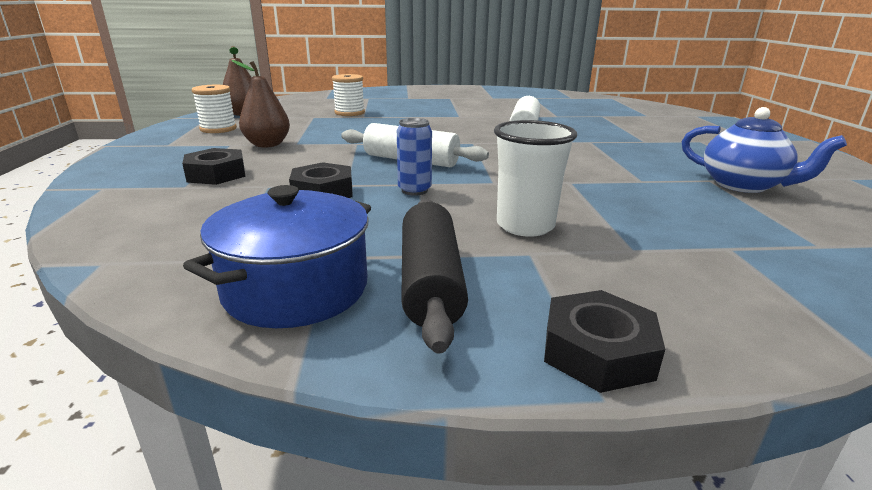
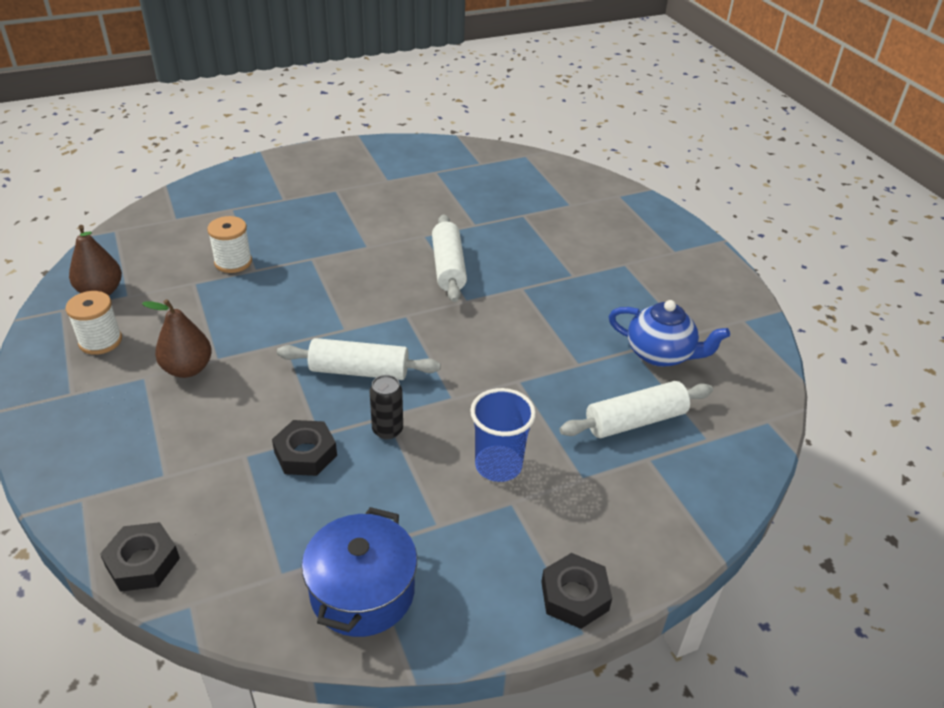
camera: 20 degrees left, 15 degrees up
black nut [182,148,245,185] -> black nut moved to [100,522,180,592]
blue can [397,118,432,196] -> black can [370,375,403,440]
black rolling pin [401,199,468,354] -> none
white cup [494,120,577,237] -> blue cup [470,388,536,482]
none -> white rolling pin [560,381,713,438]

